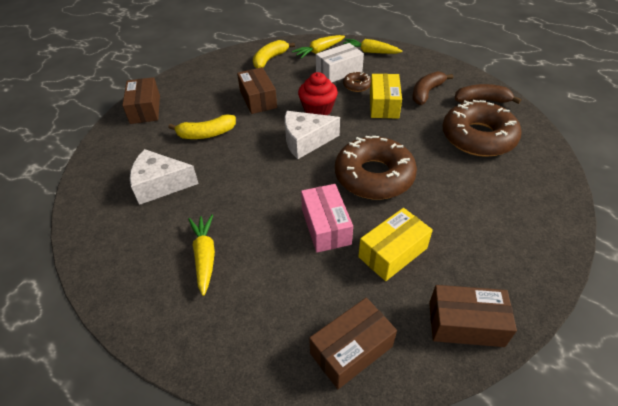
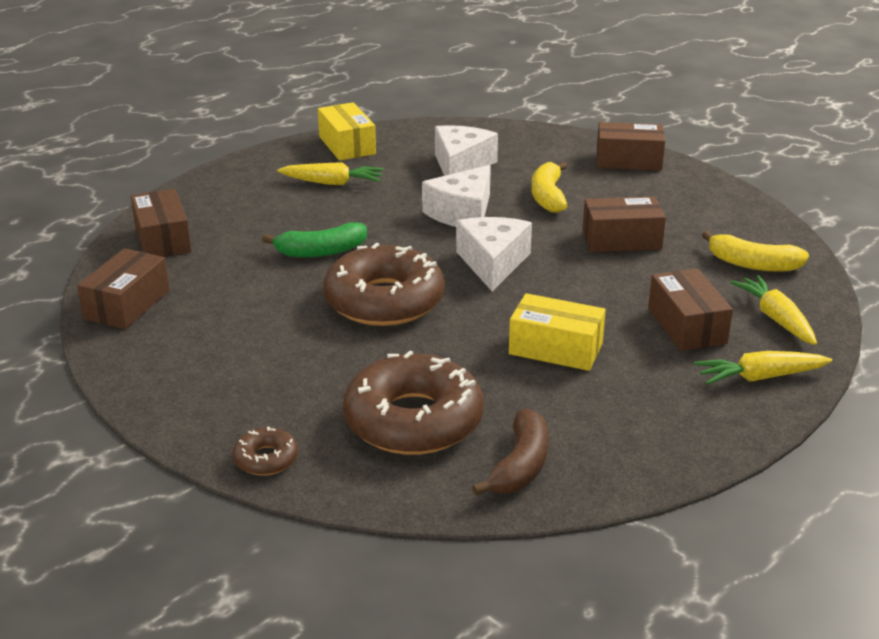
camera: 105 degrees right, 15 degrees down
yellow banana [253,40,295,68] -> yellow banana turned 150 degrees clockwise [702,231,809,272]
red cupcake [298,72,338,115] -> none
pink box [301,184,353,252] -> green banana [262,222,367,258]
white box [316,43,364,82] -> brown box [648,268,733,351]
yellow carrot [343,39,403,54] -> yellow carrot turned 135 degrees counterclockwise [694,351,832,385]
brown donut [343,71,371,92] -> brown donut moved to [233,427,298,476]
yellow box [358,208,433,281] -> yellow box moved to [318,102,376,161]
brown banana [412,71,453,105] -> none
none -> white cheese [422,165,491,227]

